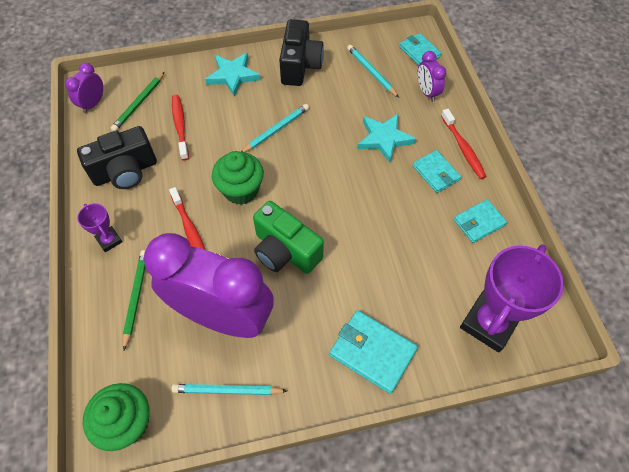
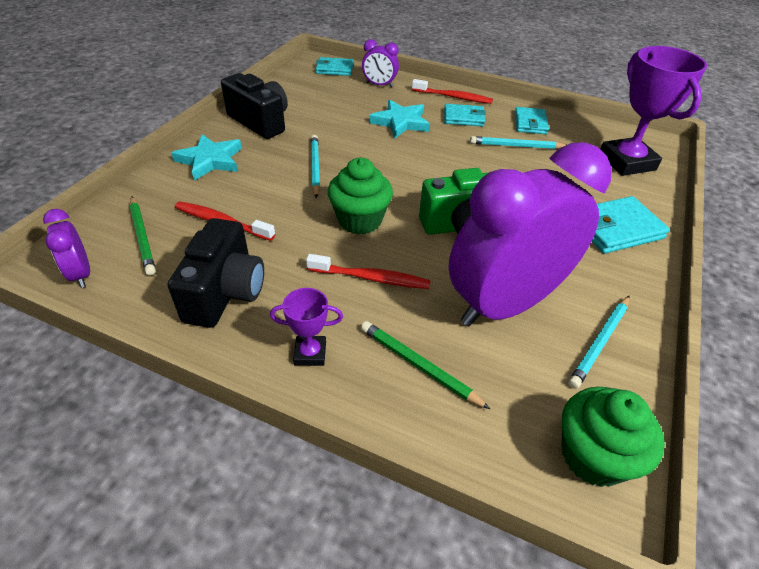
camera: 55 degrees left, 15 degrees down
turquoise pencil [347,45,399,98] -> turquoise pencil moved to [470,136,566,149]

